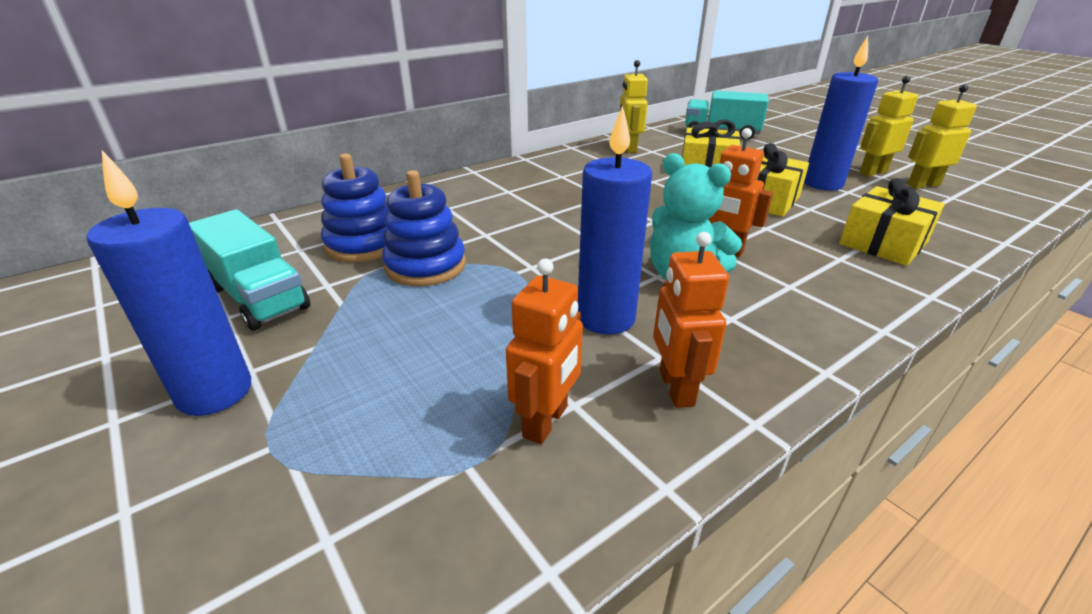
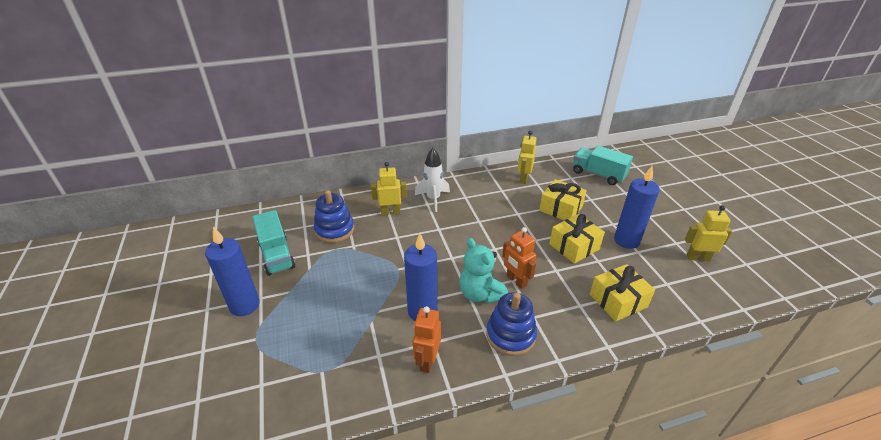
camera: 20 degrees right, 5 degrees up
blue stacking toy [382,170,466,286] -> blue stacking toy moved to [486,292,537,356]
orange robot [506,259,583,444] -> none
yellow robot [859,76,918,177] -> yellow robot moved to [371,162,407,215]
none -> white rocket [415,148,450,212]

